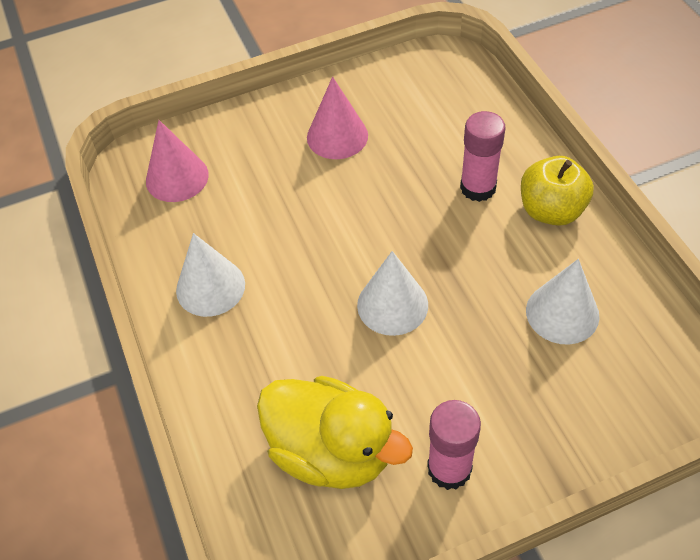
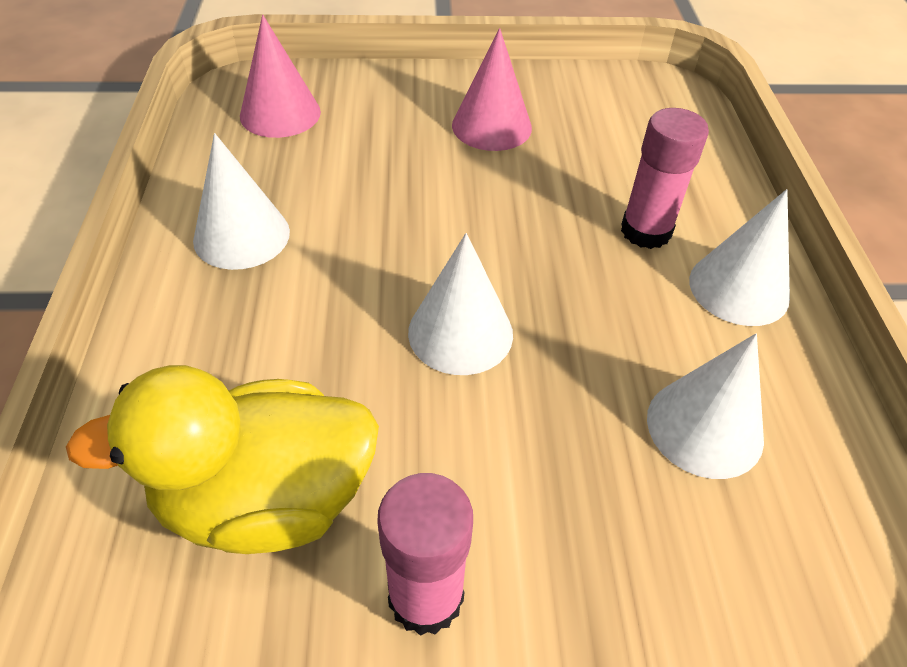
camera: 15 degrees right, 5 degrees down
yellow duck [257,376,413,489] -> yellow duck turned 120 degrees clockwise [66,365,379,554]
yellow apple [521,156,594,226] -> white cone [689,189,790,326]

